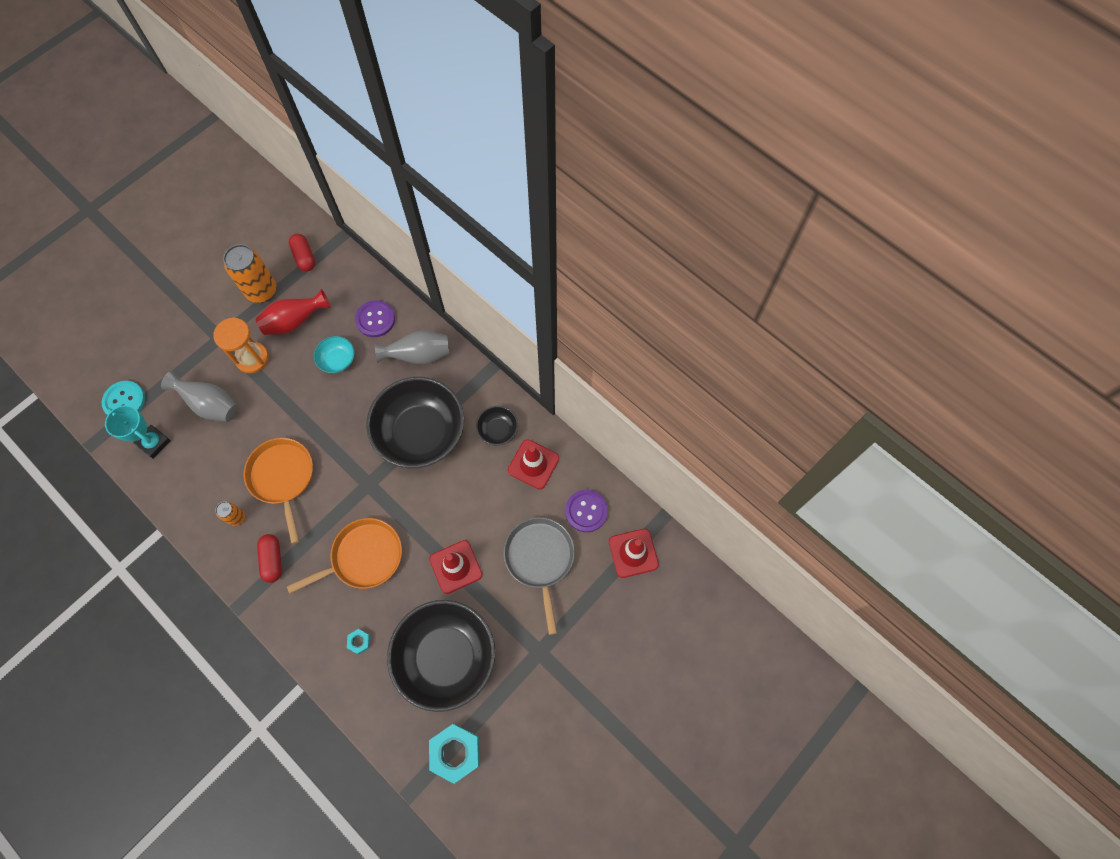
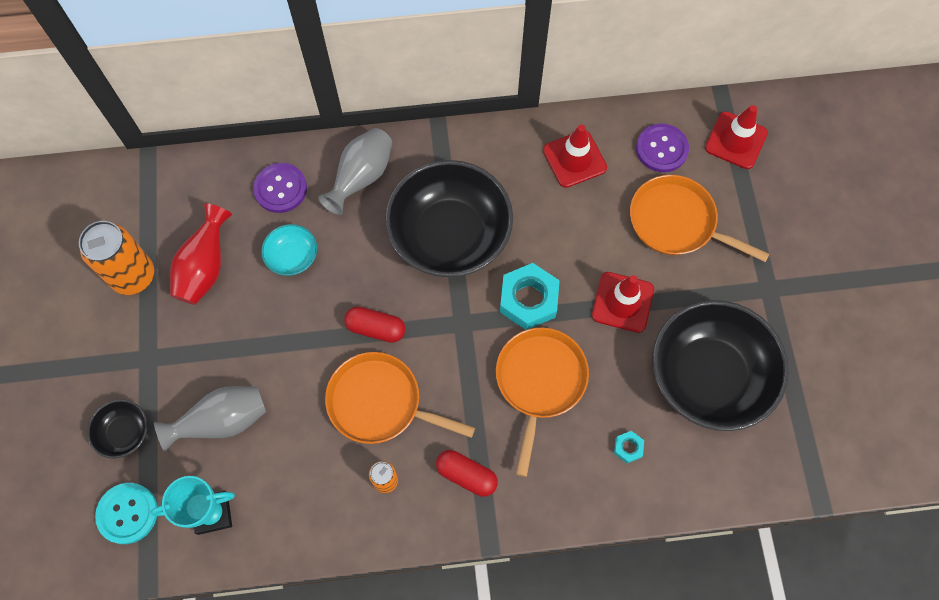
camera: 50 degrees left, 0 degrees up
orange hourglass [213,317,269,373] -> none
red capsule [289,234,315,271] -> red capsule moved to [344,306,406,343]
turquoise nut [429,724,480,784] -> turquoise nut moved to [500,263,560,330]
black bowl [476,406,518,445] -> black bowl moved to [87,399,148,459]
grey pan [503,517,575,635] -> orange pan [630,175,770,262]

